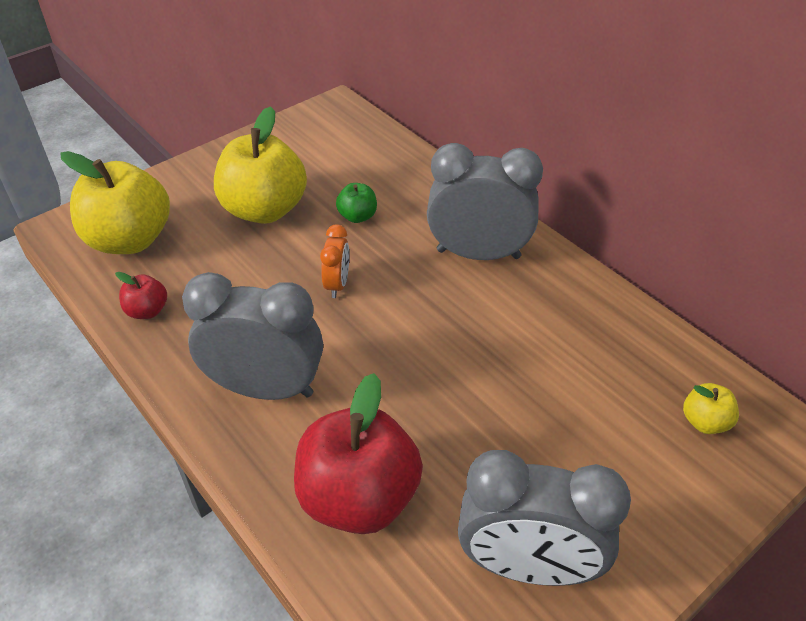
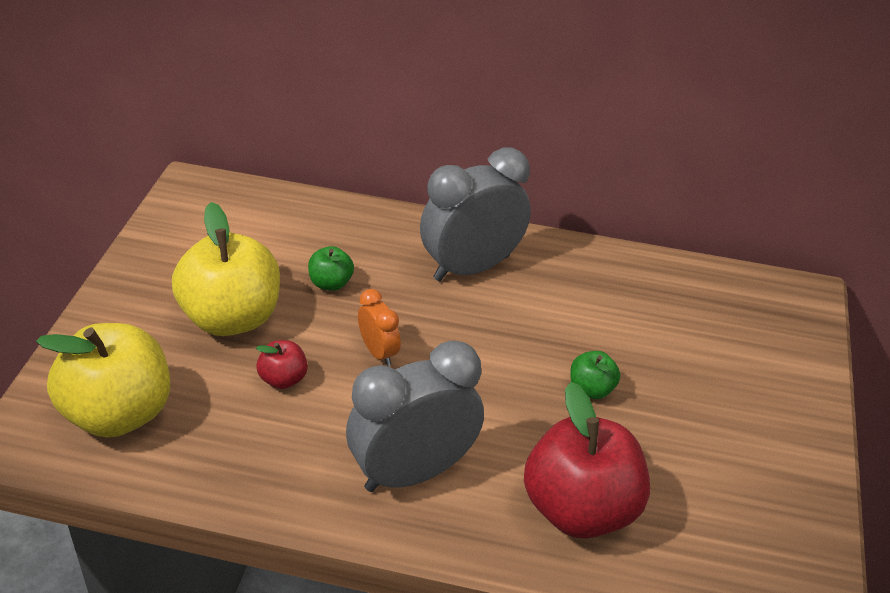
camera: 40 degrees left, 5 degrees down
red apple [115,272,167,319] -> red apple moved to [256,340,308,389]
grey clock [458,450,631,586] -> none
yellow apple [683,383,739,434] -> none
none -> green apple [570,351,620,399]

